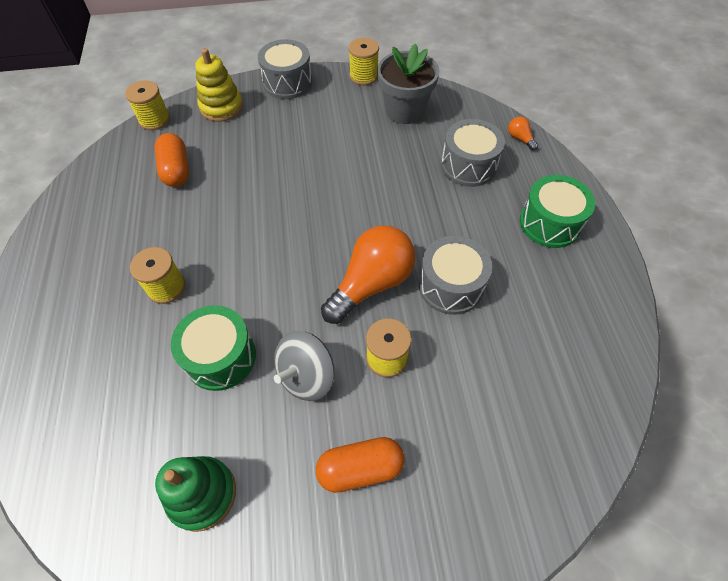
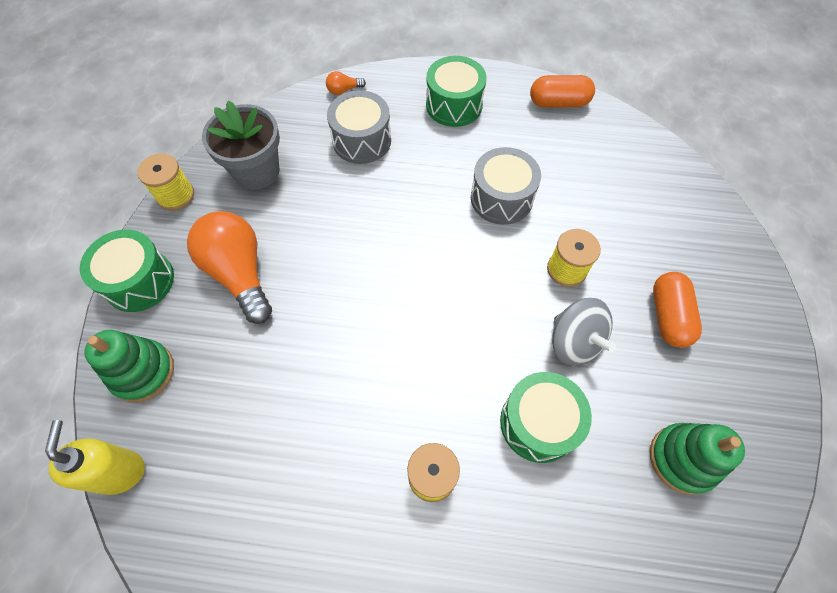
camera: 75 degrees left, 5 degrees up
yellow spool [125,80,170,130] -> yellow soap dispenser [45,420,145,495]
orange capsule [155,133,189,187] -> orange capsule moved to [530,75,595,108]
yellow stacking toy [195,48,243,122] -> green stacking toy [84,330,174,402]
grey drum [258,39,312,99] -> green drum [80,230,174,312]
orange light bulb [321,225,415,324] -> orange light bulb moved to [187,211,272,324]

